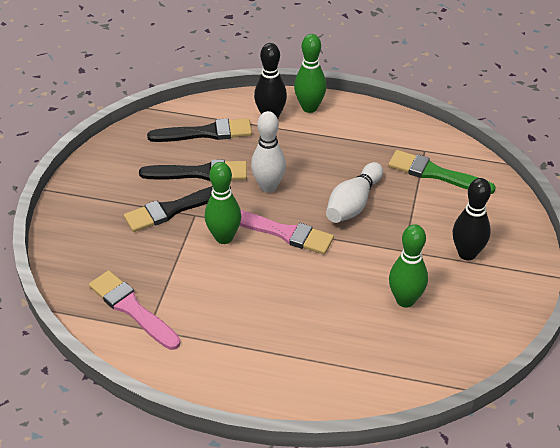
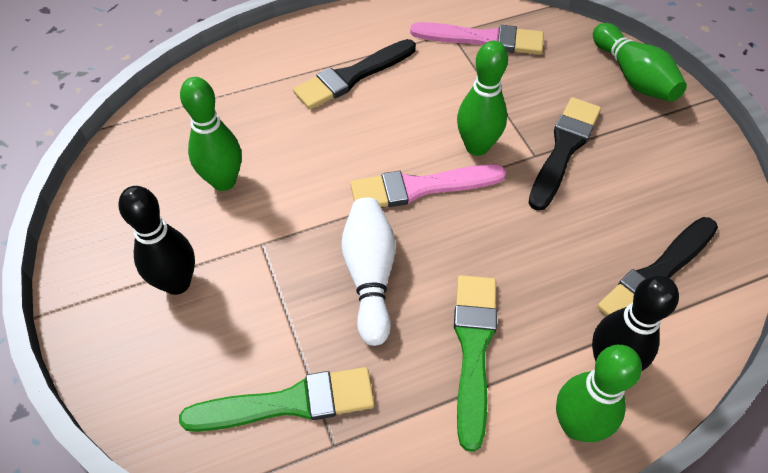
camera: 145 degrees right, 10 degrees up
black brush [139,160,247,181] -> black brush moved to [293,39,416,109]
white bowling pin [251,111,286,193] -> none
none -> green brush [454,275,497,452]
none -> green bowling pin [593,23,687,102]

